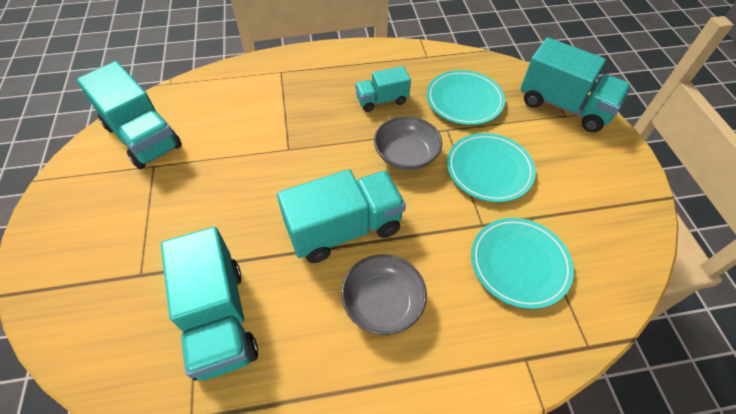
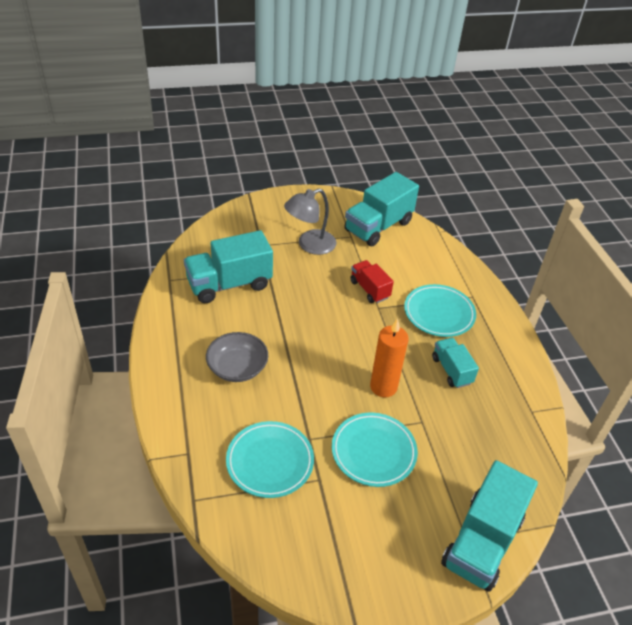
camera: 85 degrees right, 10 degrees down
turquoise truck [277,169,406,263] -> none
grey bowl [374,116,442,170] -> orange candle [370,318,409,397]
turquoise plate [427,70,505,125] -> turquoise plate moved to [404,284,476,337]
none -> grey lamp [284,189,336,255]
none -> red truck [350,260,394,303]

